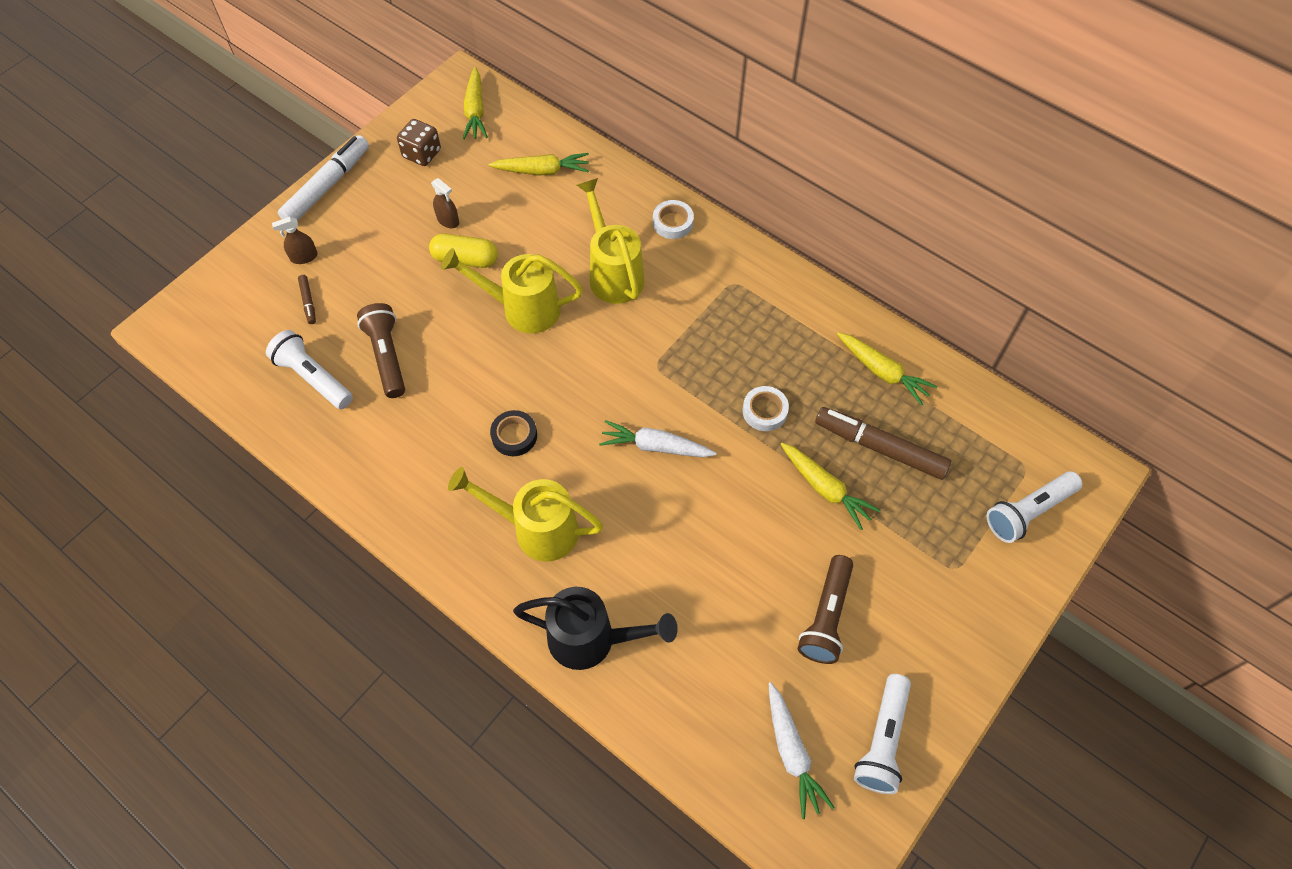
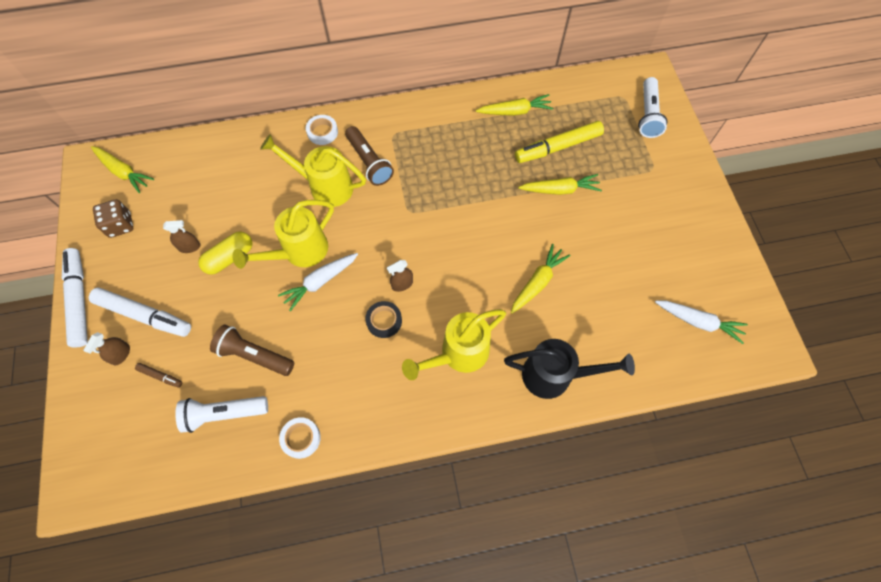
camera: 50 degrees left, 5 degrees up
yellow carrot [488,153,589,175] -> yellow carrot moved to [511,244,571,314]
black watering can [513,587,678,670] -> black watering can turned 45 degrees clockwise [504,339,635,399]
white carrot [599,420,716,457] -> white carrot moved to [278,253,358,311]
white tape [743,386,789,431] -> white tape moved to [279,417,321,459]
brown flashlight [798,555,853,664] -> brown flashlight moved to [345,126,394,186]
brown marker [815,407,952,480] -> yellow marker [515,121,604,163]
white flashlight [854,674,911,794] -> none
none -> white marker [89,287,191,337]
none -> brown spray bottle [387,260,413,292]

